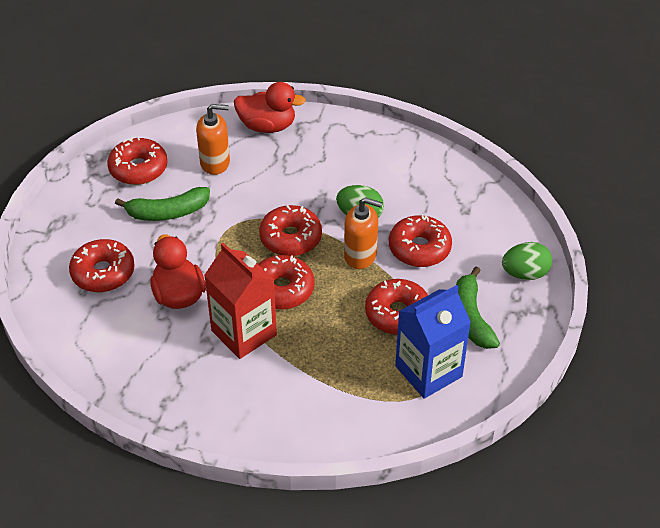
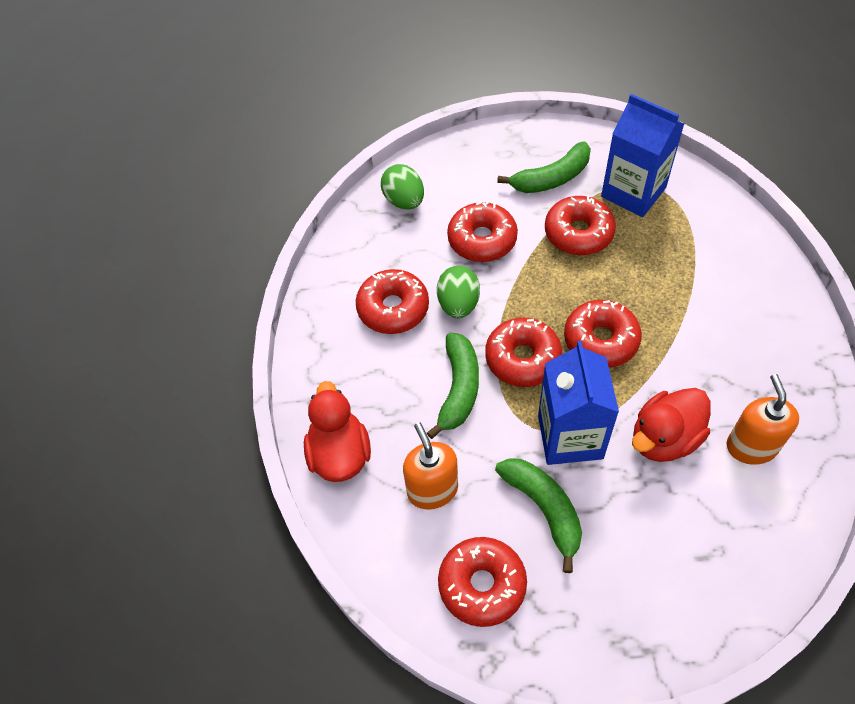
camera: 105 degrees left, 10 degrees up
red donut [69,239,135,292] -> red donut moved to [356,269,429,334]
red carton [204,243,277,359] -> none
orange soap dispenser [344,197,383,269] -> orange soap dispenser moved to [727,374,799,465]
green egg [502,242,552,280] -> green egg moved to [381,164,424,210]
none -> green banana [427,333,479,439]
none -> blue carton [538,341,619,465]

